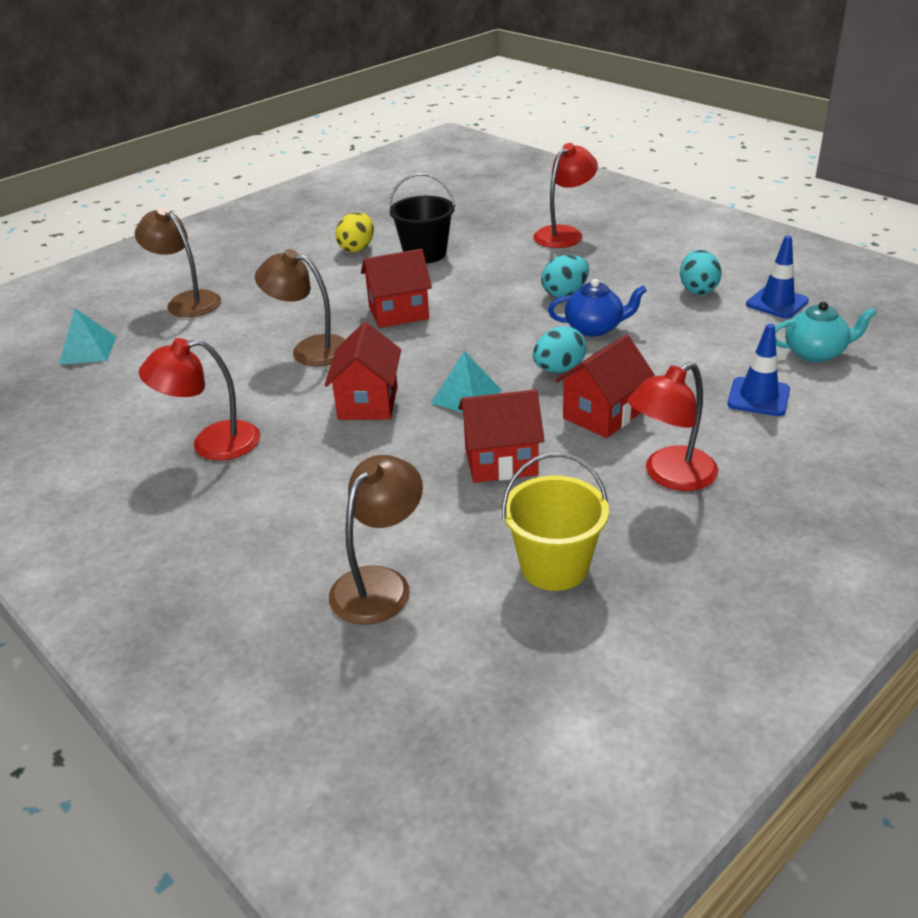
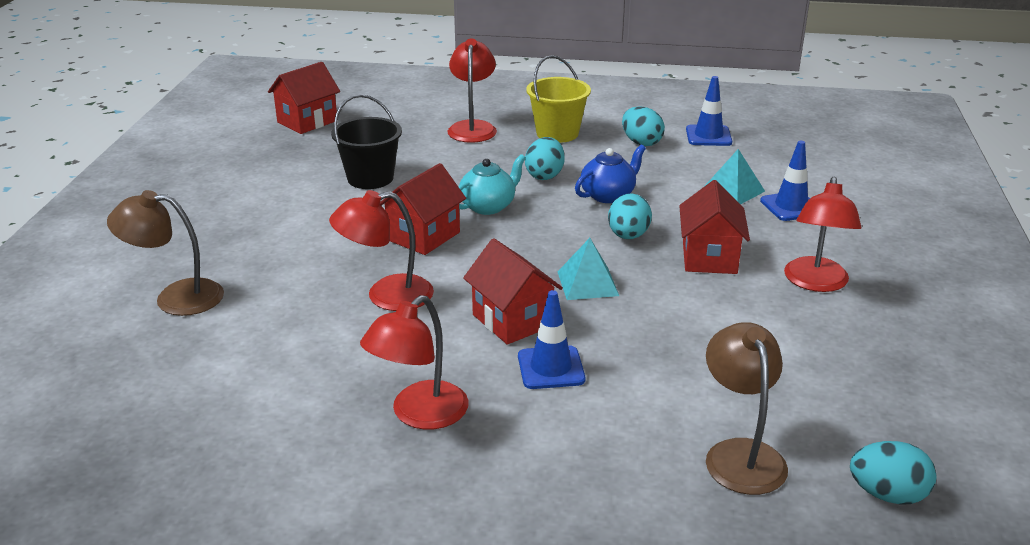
camera: 40 degrees left, 5 degrees down
turquoise pyramid [59,308,116,365] -> turquoise pyramid moved to [705,149,765,204]
brown lamp [255,249,346,366] -> red lamp [329,190,434,311]
yellow egg [335,212,374,252] -> none
red house [458,389,545,483] -> red house moved to [268,62,340,134]
yellow bucket [502,453,609,591] -> yellow bucket moved to [527,55,591,143]
turquoise teapot [775,301,876,362] -> turquoise teapot moved to [458,154,526,215]
none -> blue traffic cone [518,290,585,389]
none -> turquoise egg [850,441,936,505]

